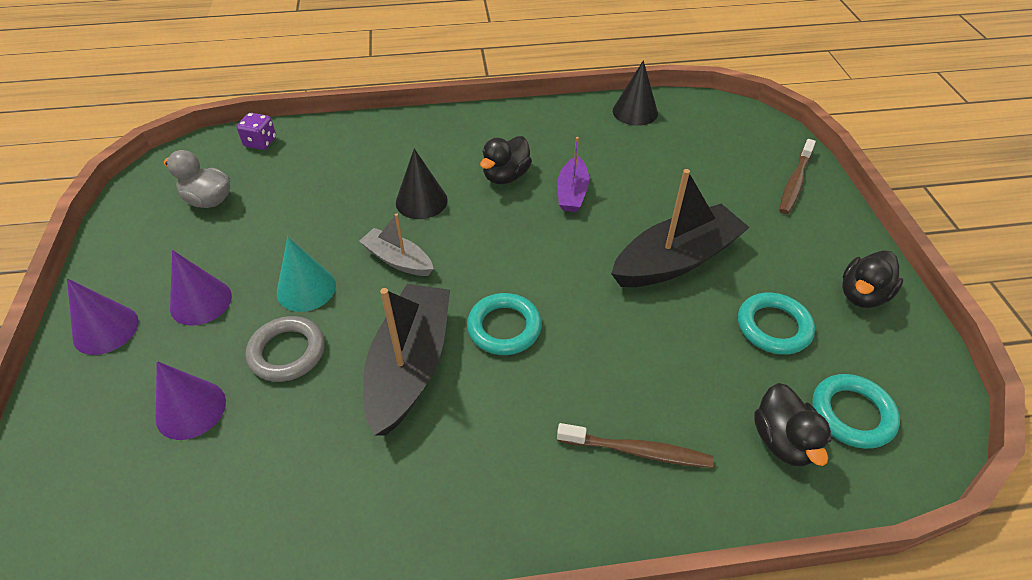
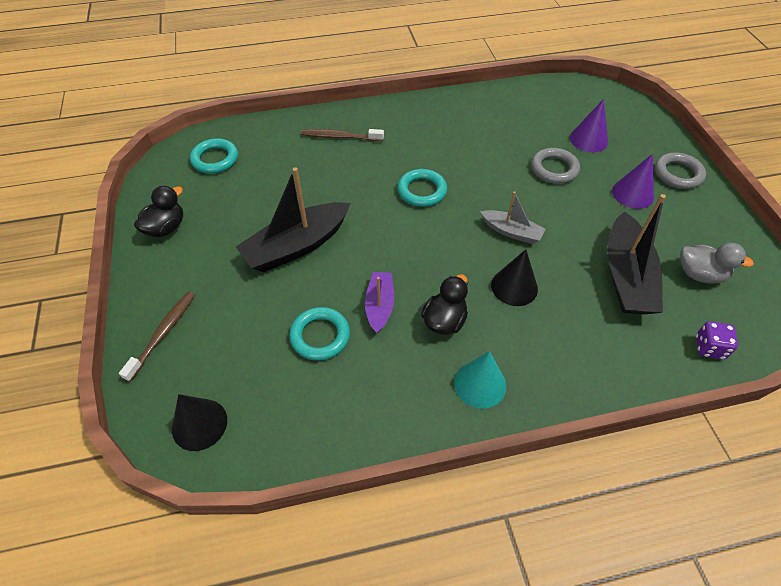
camera: 175 degrees right, 5 degrees up
purple cone [67,278,139,355] -> grey ring [655,152,706,189]
turquoise cone [277,237,336,312] -> turquoise cone moved to [454,351,506,409]
black boat [363,284,450,435] -> black boat moved to [607,194,666,314]
black cone [613,60,658,126] -> black cone moved to [172,394,227,451]
turquoise ring [738,292,815,355] -> turquoise ring moved to [289,307,350,361]
black duck [754,383,831,467] -> none

